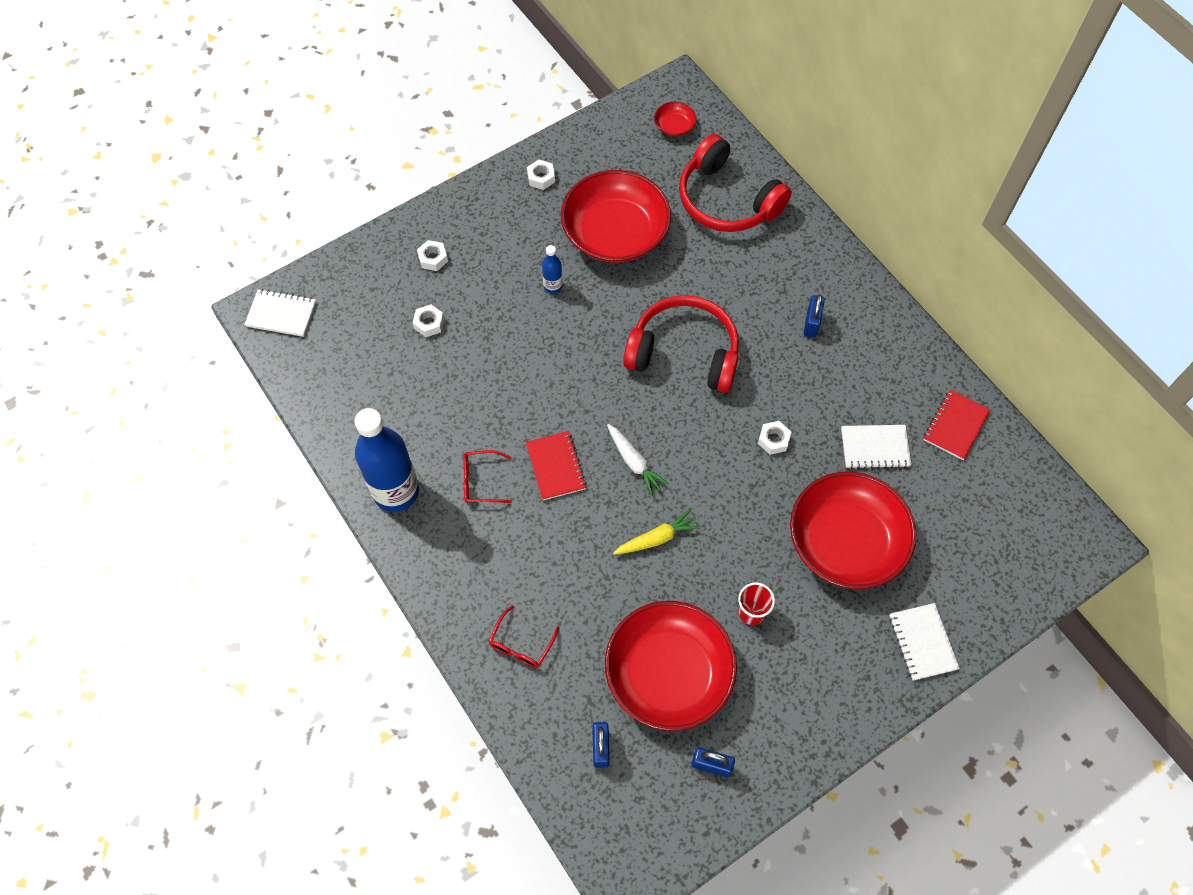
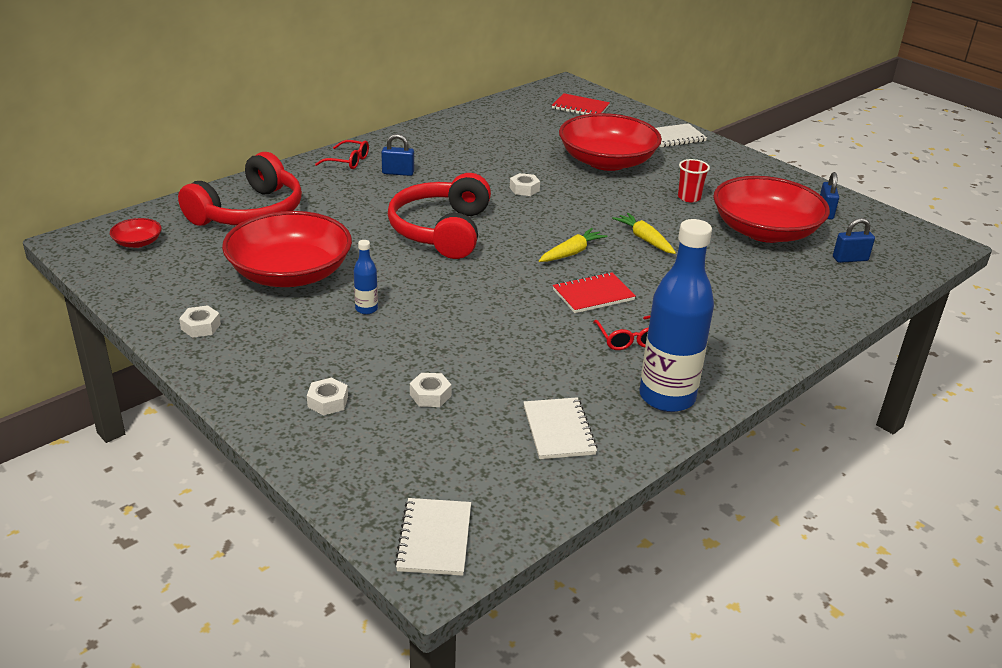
camera: 100 degrees left, 30 degrees down
red glasses [488,605,559,668] -> red glasses moved to [315,140,369,169]
white carrot [607,424,669,496] -> yellow carrot [539,228,608,262]
white notebook [841,425,911,469] -> white notebook moved to [524,397,598,459]
red notebook [923,390,991,460] -> red notebook moved to [552,93,610,115]

